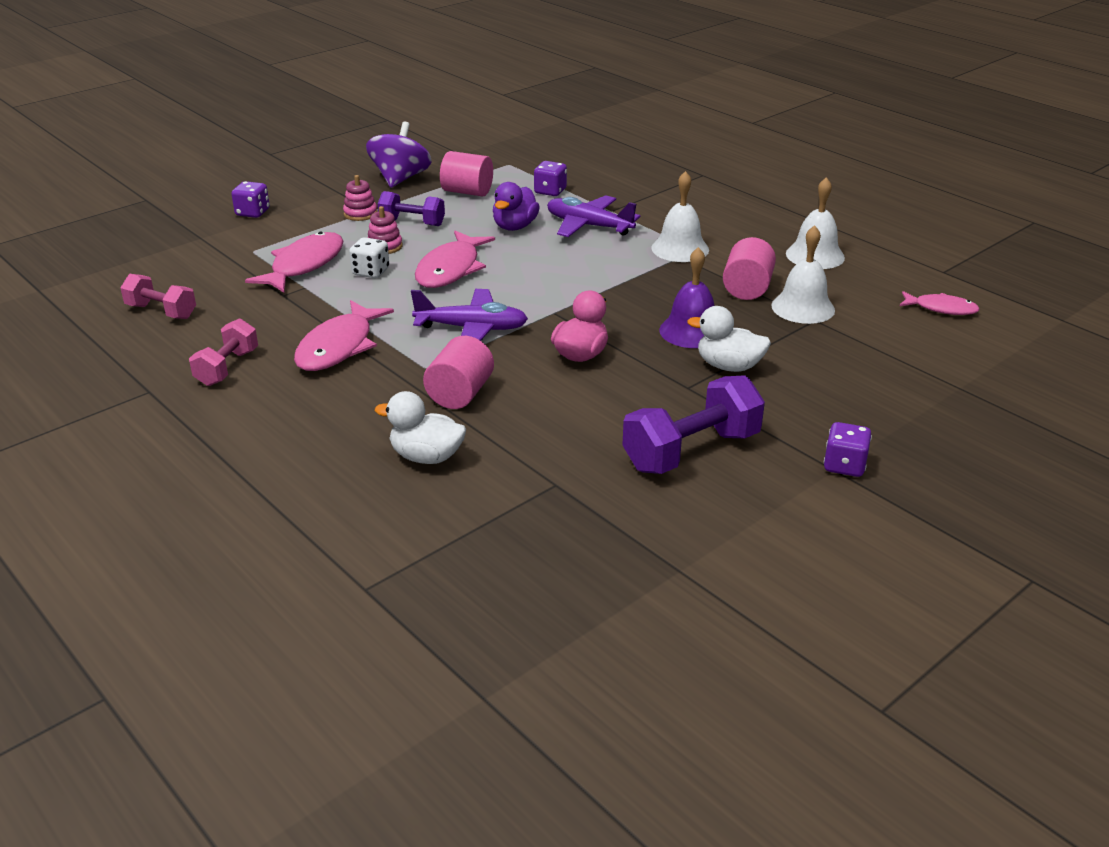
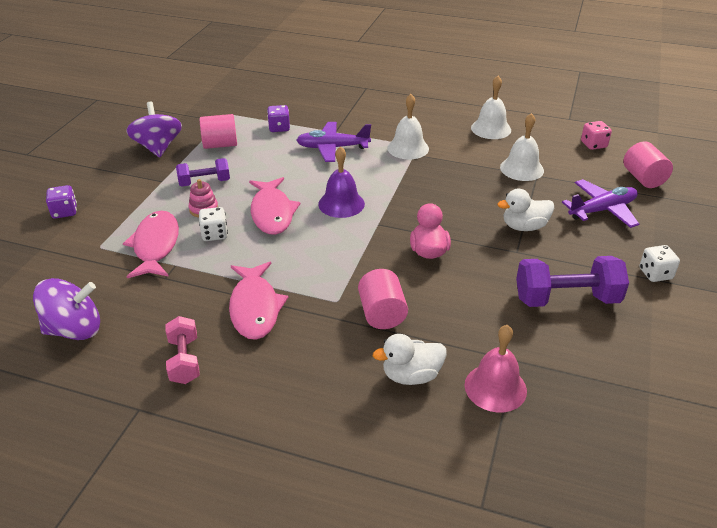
camera: 30 degrees left, 5 degrees up
pink dumbbell [120,274,196,319] -> purple spinning top [33,278,100,340]
pink stacking toy [343,175,377,221] -> none
purple plane [411,289,528,341] -> purple plane moved to [562,179,639,228]
purple duck [493,182,540,231] -> none
purple dumbbell [623,375,765,474] -> purple dumbbell turned 60 degrees clockwise [516,256,629,307]
purple bell [659,247,715,348] -> purple bell moved to [318,146,365,218]
pink cylinder [723,237,776,300] -> pink cylinder moved to [623,141,673,188]
purple dice [824,422,872,477] -> white dice [639,245,680,282]
pink fish [900,291,980,315] -> pink dice [581,121,612,150]
none -> pink bell [465,325,527,413]

